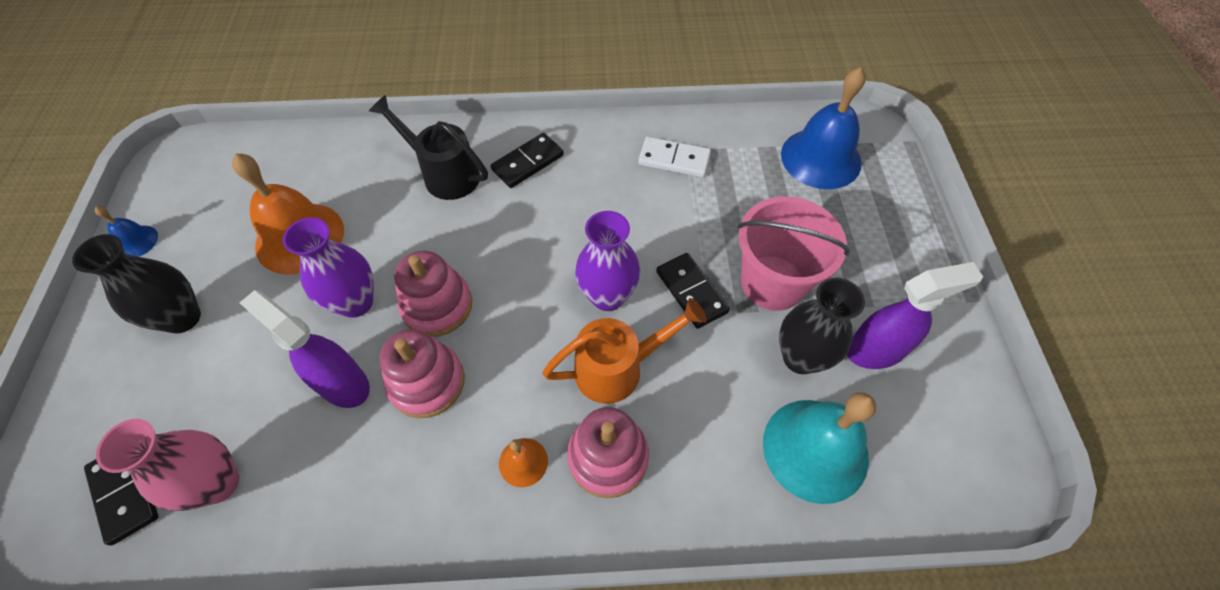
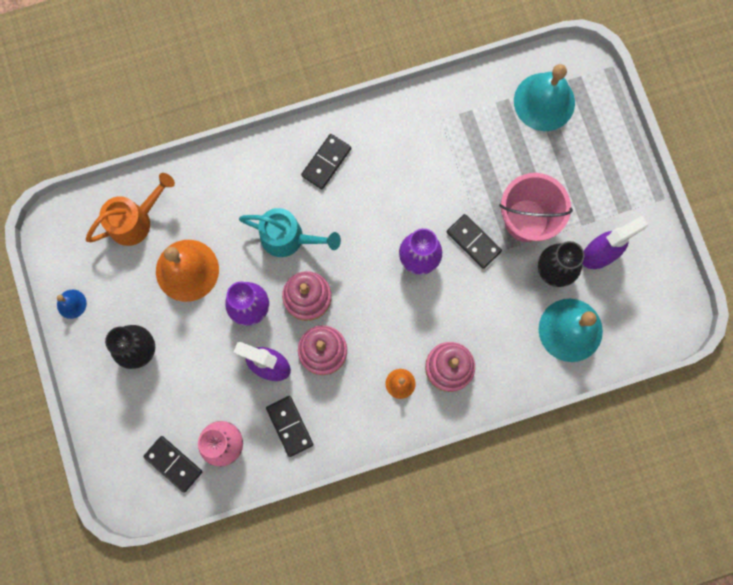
camera: 15 degrees left, 20 degrees up
black watering can [369,95,488,200] -> none
orange watering can [542,298,707,404] -> orange watering can moved to [86,173,175,246]
white domino [638,137,711,177] -> none
blue bell [781,67,866,189] -> turquoise bell [514,64,575,131]
none -> turquoise watering can [239,208,341,257]
none -> black domino [266,396,313,457]

